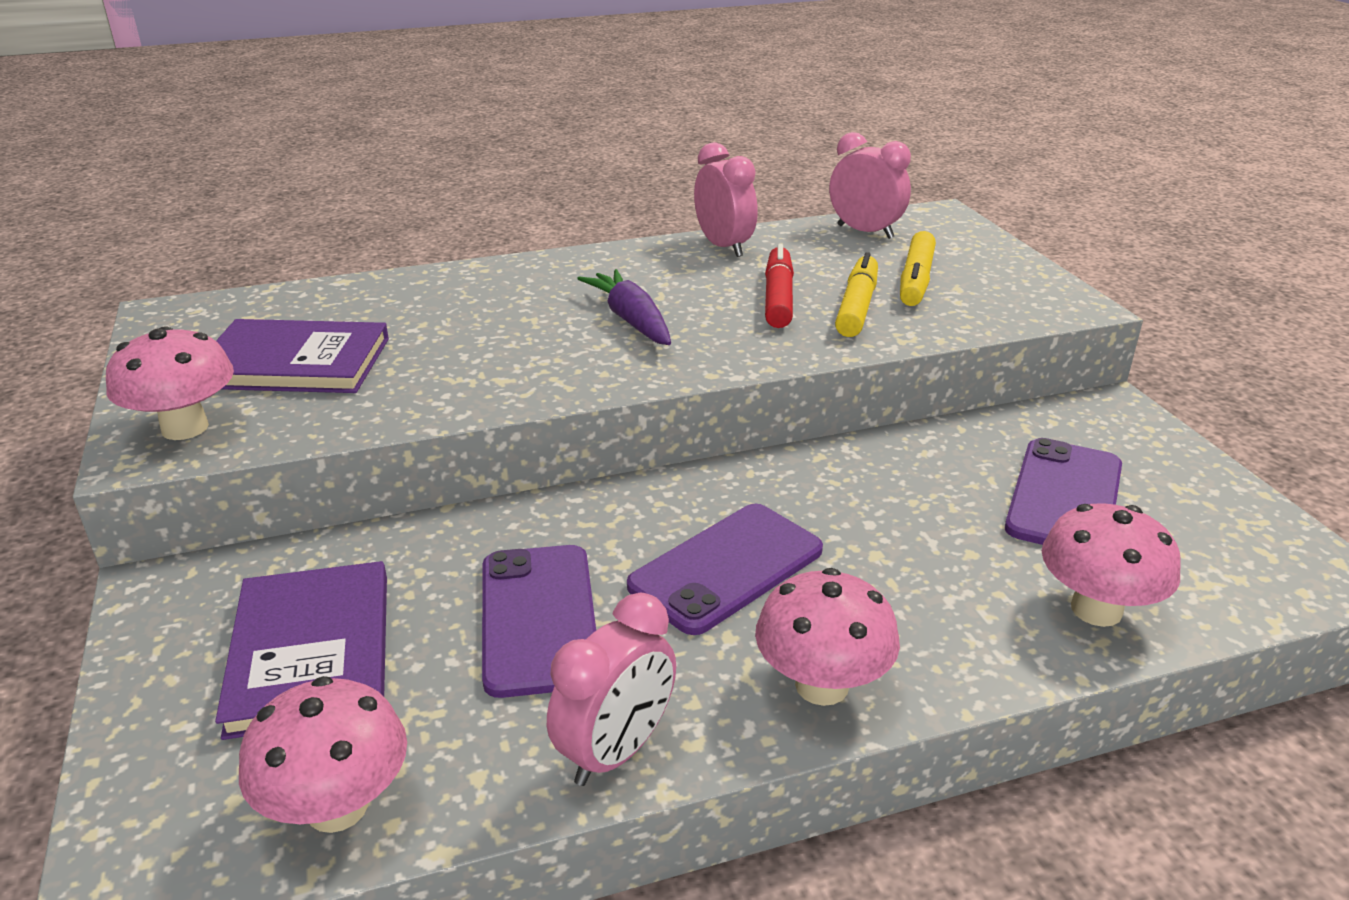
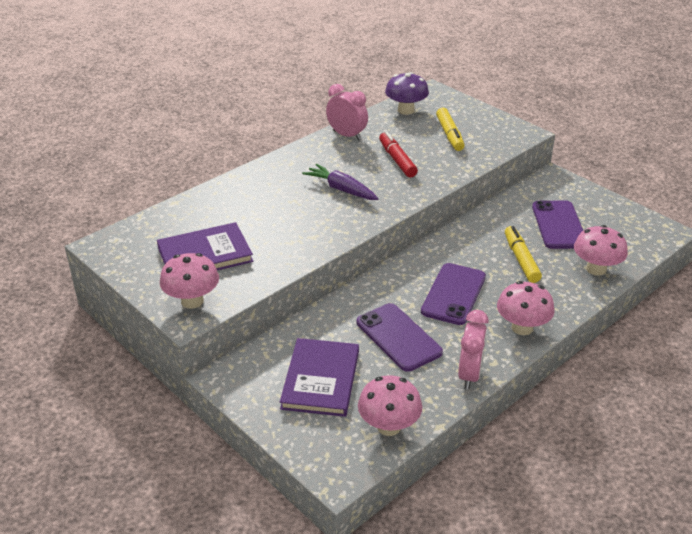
camera: 25 degrees left, 5 degrees up
purple book [215,561,387,740] -> purple book turned 45 degrees clockwise [280,338,359,417]
pink clock [829,132,911,239] -> purple mushroom [385,72,429,115]
yellow marker [835,252,878,337] -> yellow marker moved to [505,226,542,283]

